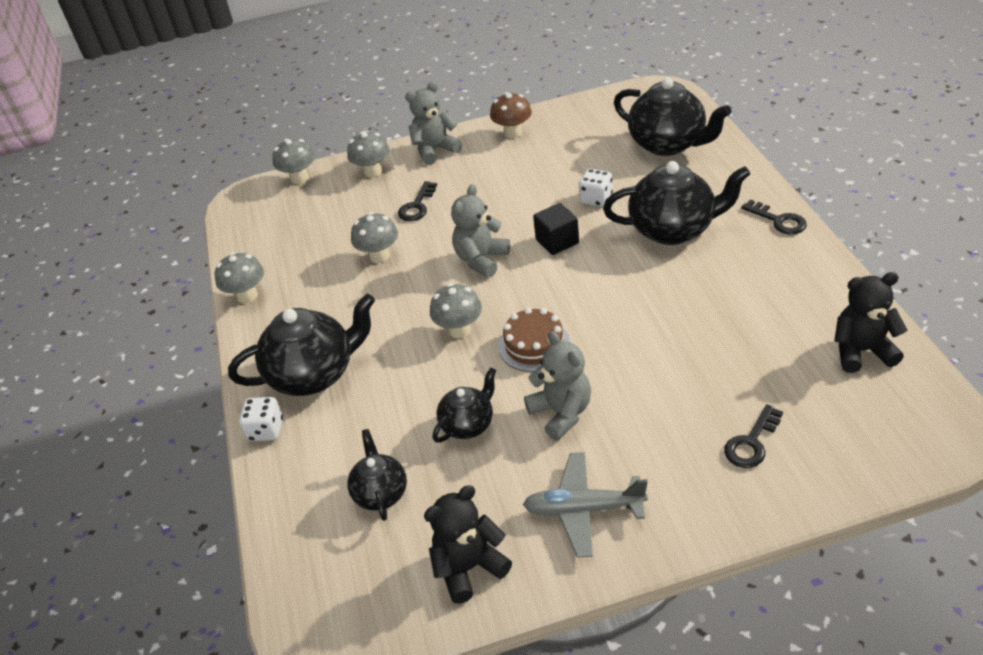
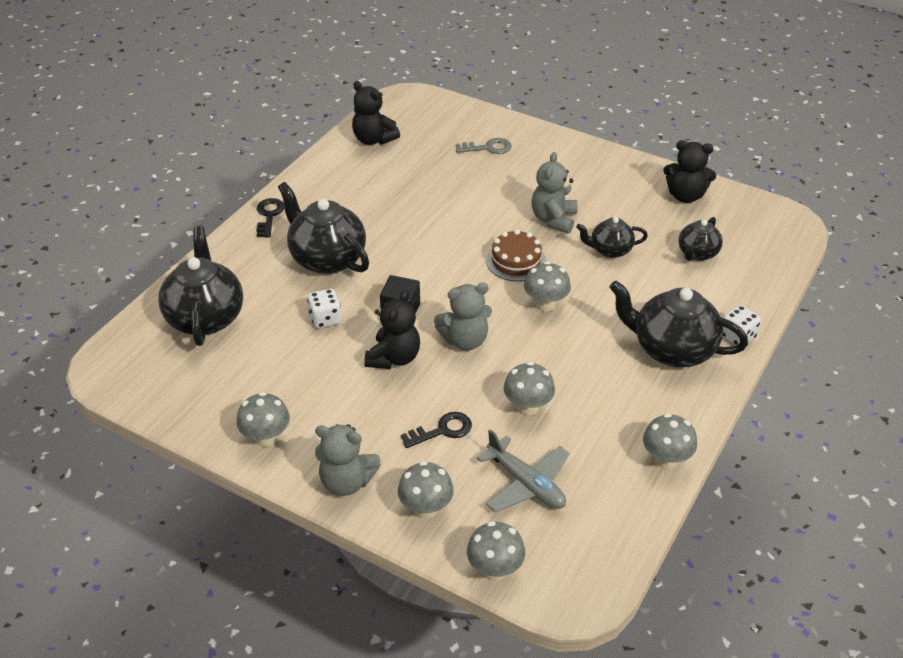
camera: 140 degrees left, 0 degrees up
brown mushroom [490,92,532,138] -> grey mushroom [237,392,290,447]
grey plane [523,452,648,557] -> grey plane moved to [477,429,569,512]
black key [724,404,783,468] -> grey key [456,138,511,154]
none -> black teddy bear [365,290,420,369]

